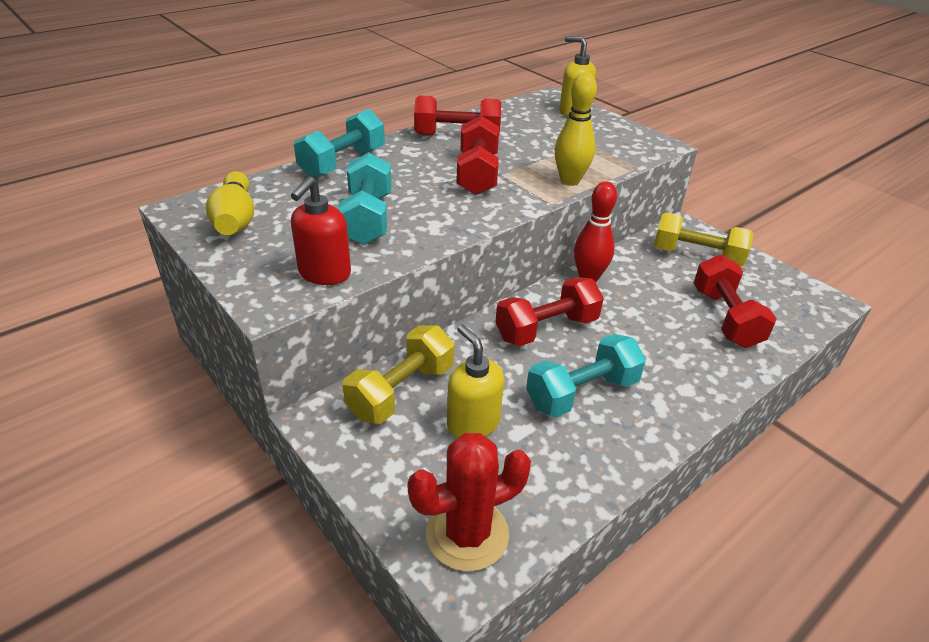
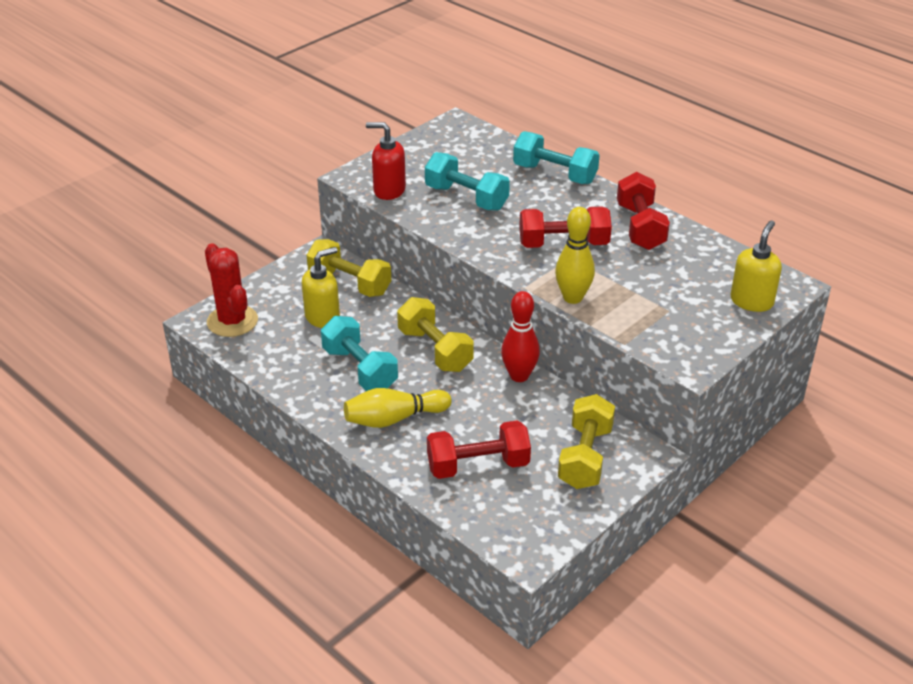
camera: 85 degrees right, 0 degrees up
yellow bowling pin [206,171,254,235] -> yellow bowling pin moved to [344,388,452,428]
turquoise dumbbell [338,152,391,245] -> turquoise dumbbell turned 45 degrees clockwise [425,152,510,211]
red dumbbell [495,277,604,346] -> yellow dumbbell [397,297,474,372]

